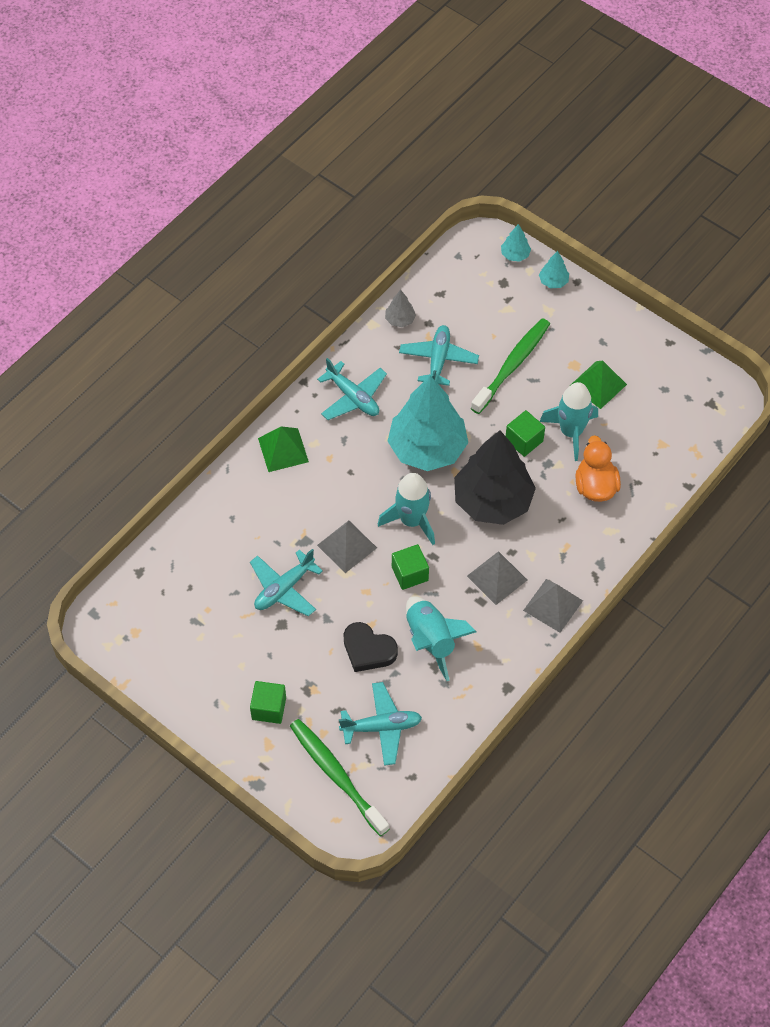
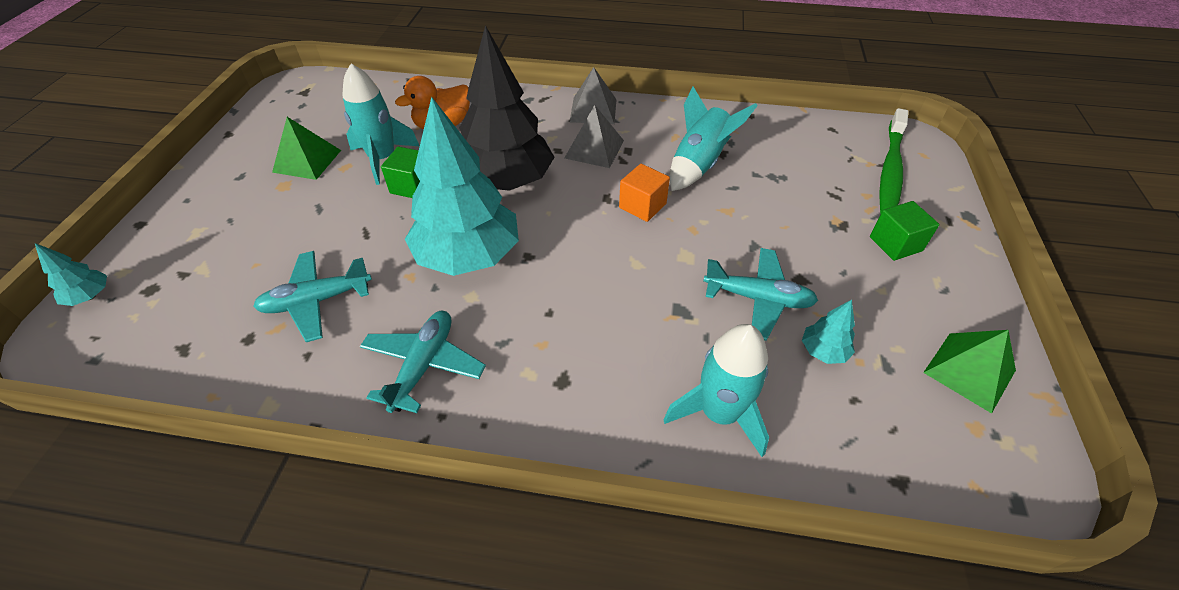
camera: 120 degrees left, 10 degrees down
green pyramid [258,426,309,472] -> green pyramid moved to [923,330,1016,413]
grey pyramid [317,520,377,573] -> none
turquoise plane [339,682,422,766] -> none
black heart [344,622,398,672] -> none
turquoise rocket [378,473,435,545] -> turquoise rocket moved to [663,324,769,457]
grey tree [385,290,416,327] -> none
green cube [392,544,429,590] -> orange cube [619,164,670,222]
green toothbrush [471,318,550,414] -> none
turquoise tree [539,251,569,288] -> turquoise tree moved to [802,300,855,364]

